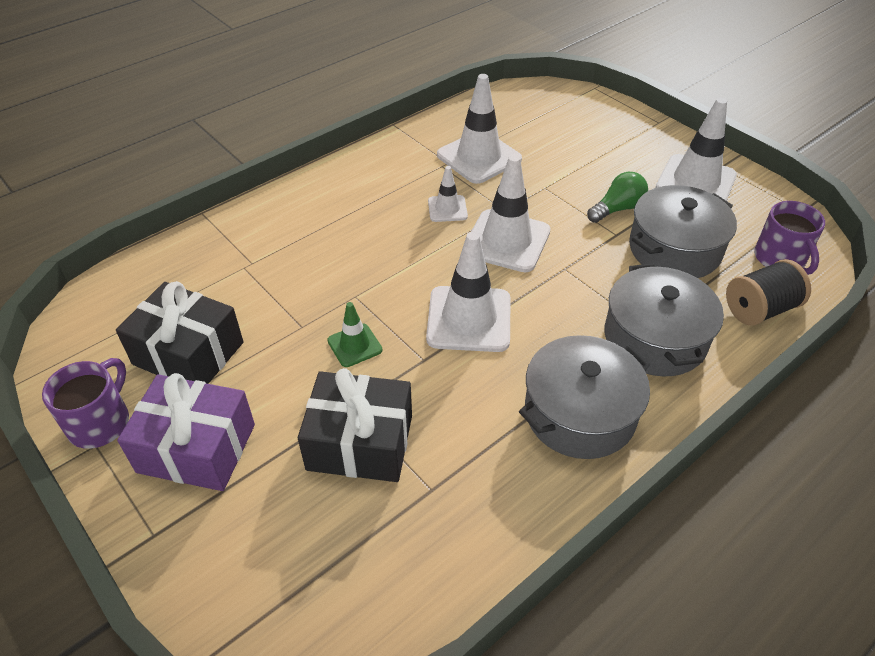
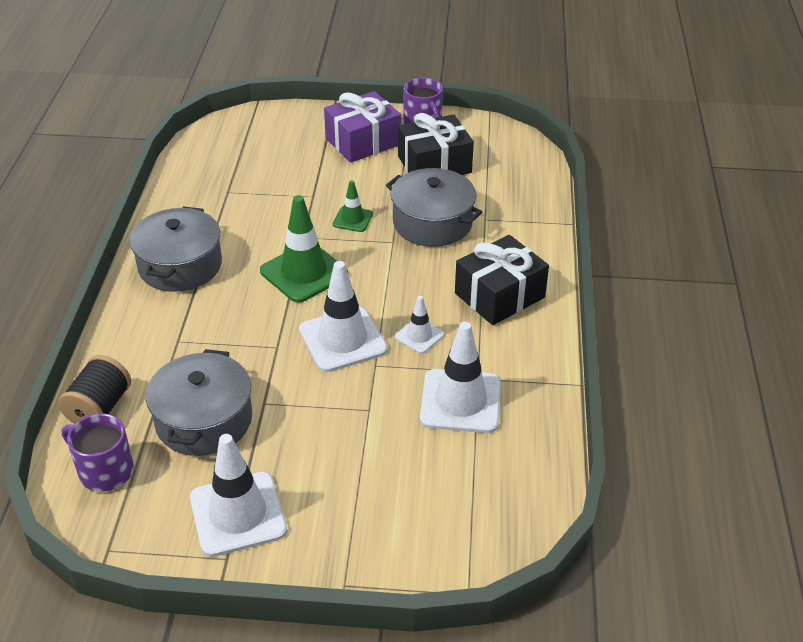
camera: 135 degrees right, 5 degrees down
black gift [298,368,412,482] -> black gift moved to [455,235,549,325]
white traffic cone [426,232,511,352] -> green traffic cone [260,195,348,303]
green light bulb [587,172,648,223] -> none
grey pot [604,263,724,377] -> grey pot moved to [386,168,482,247]

